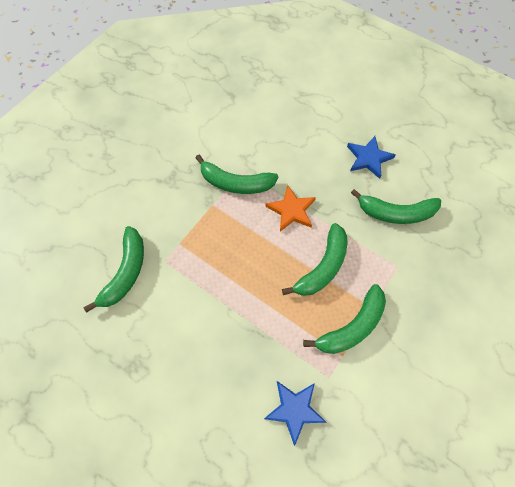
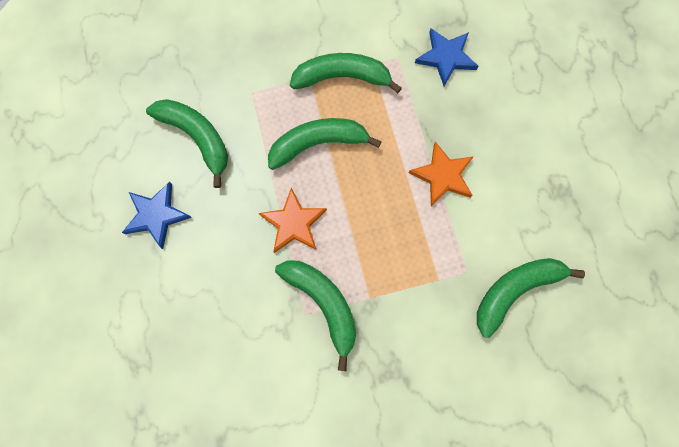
camera: 140 degrees left, 10 degrees up
none -> orange star [409,142,474,206]

